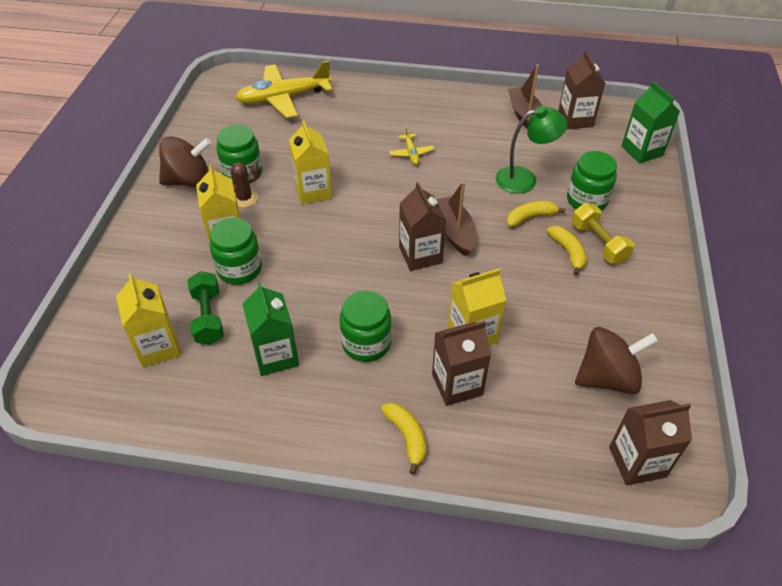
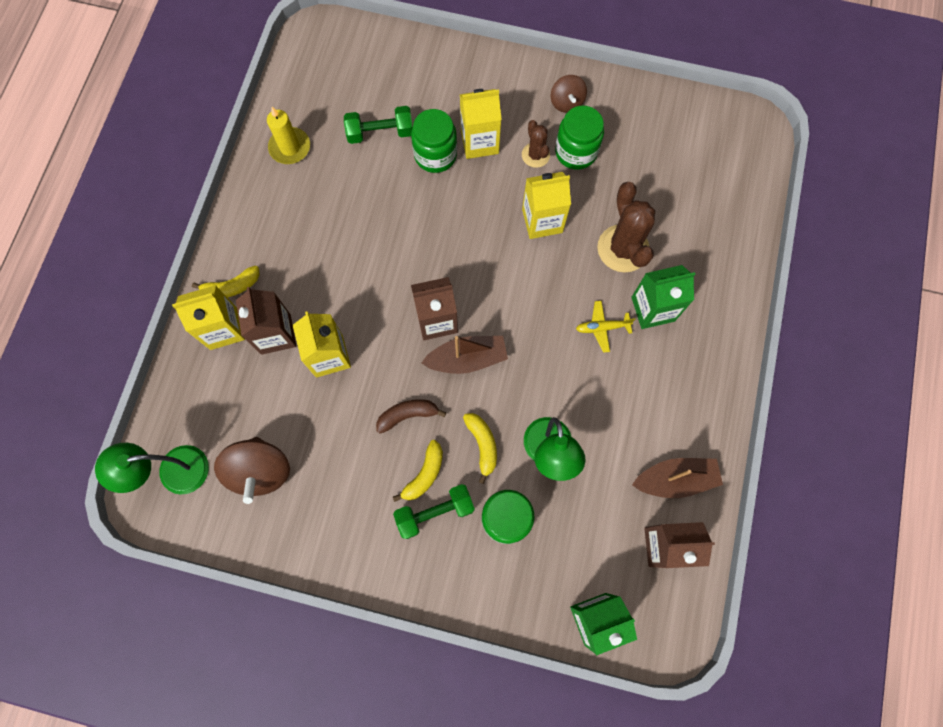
camera: 95 degrees right, 25 degrees up
yellow carton [116,273,181,367] -> yellow carton moved to [172,285,245,350]
brown spinning top [159,136,211,187] -> brown spinning top [551,75,587,113], size x0.60
yellow plane [235,61,332,118] -> none
green carton [242,282,299,376] -> green carton moved to [631,265,696,329]
green jar [340,290,391,362] -> none
yellow banana [547,226,587,276] -> yellow banana turned 45 degrees counterclockwise [393,440,443,502]
yellow dumbbell [572,203,634,264] -> green dumbbell [393,484,475,539]
brown carton [609,400,692,485] -> green lamp [95,443,209,495]
none -> yellow candle [267,107,310,164]
none -> brown banana [376,399,447,434]
none -> brown cactus [597,182,655,272]

